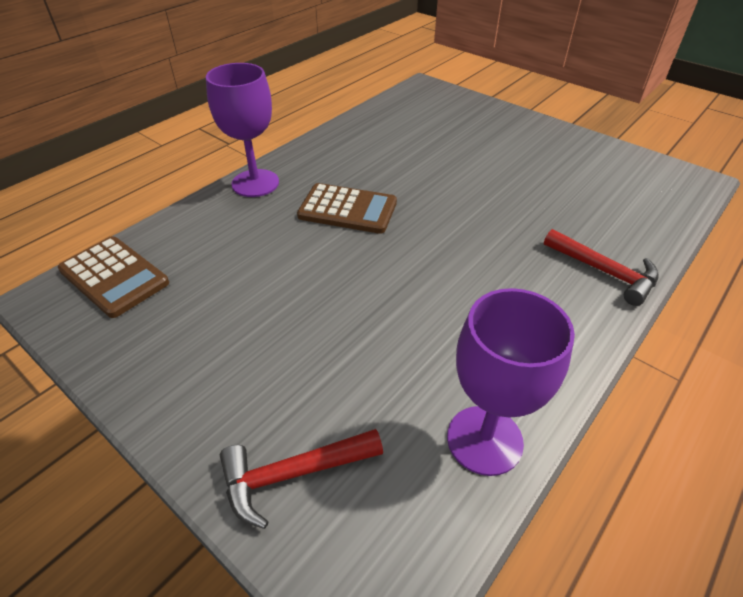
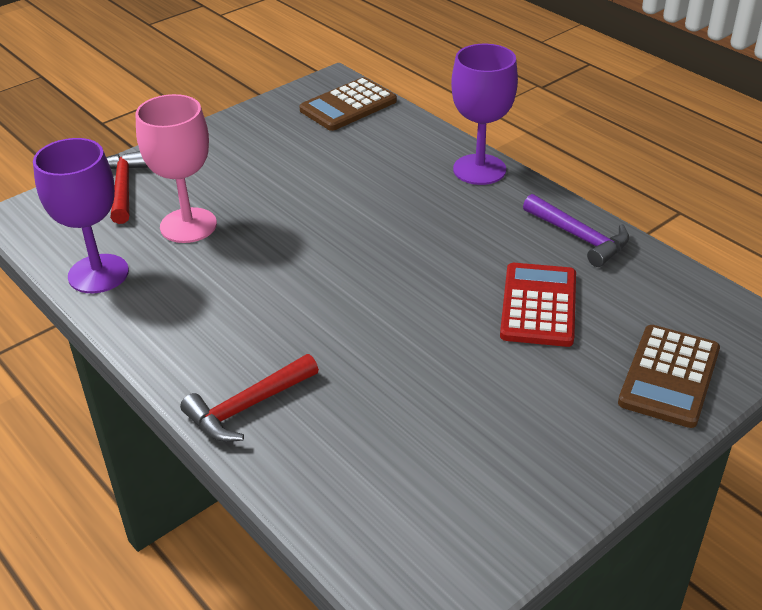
camera: 100 degrees right, 5 degrees down
brown calculator [297,183,397,234] -> brown calculator moved to [618,325,720,428]
none -> pink goblet [135,94,217,243]
none -> red calculator [500,263,576,347]
none -> purple hammer [523,194,629,267]

